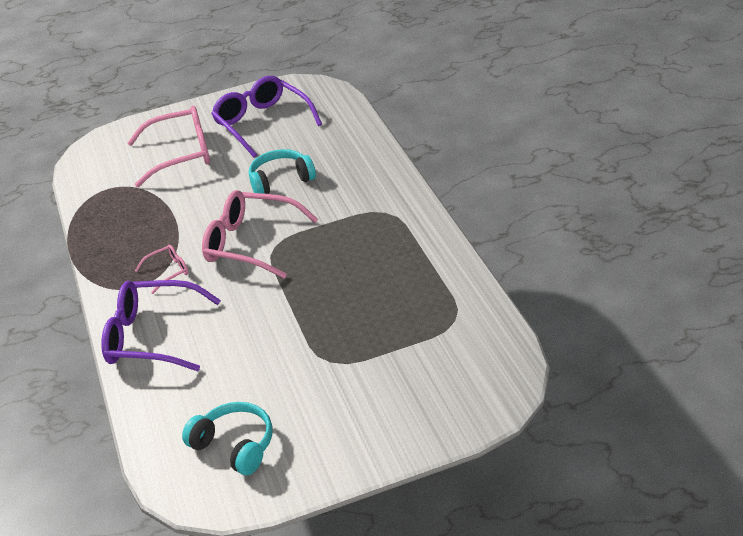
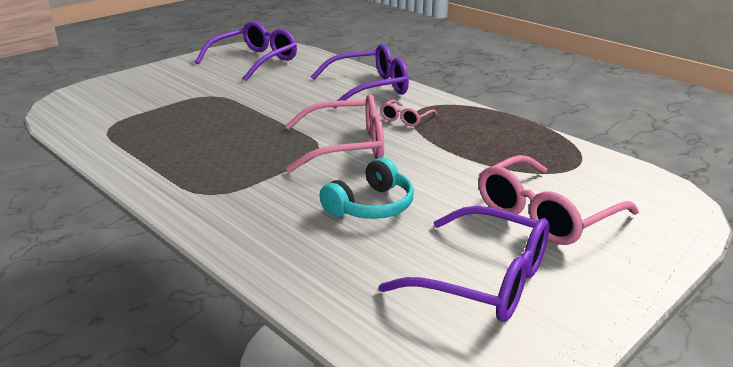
camera: 150 degrees right, 10 degrees down
turquoise headphones [182,402,273,475] -> purple glasses [195,21,297,81]

